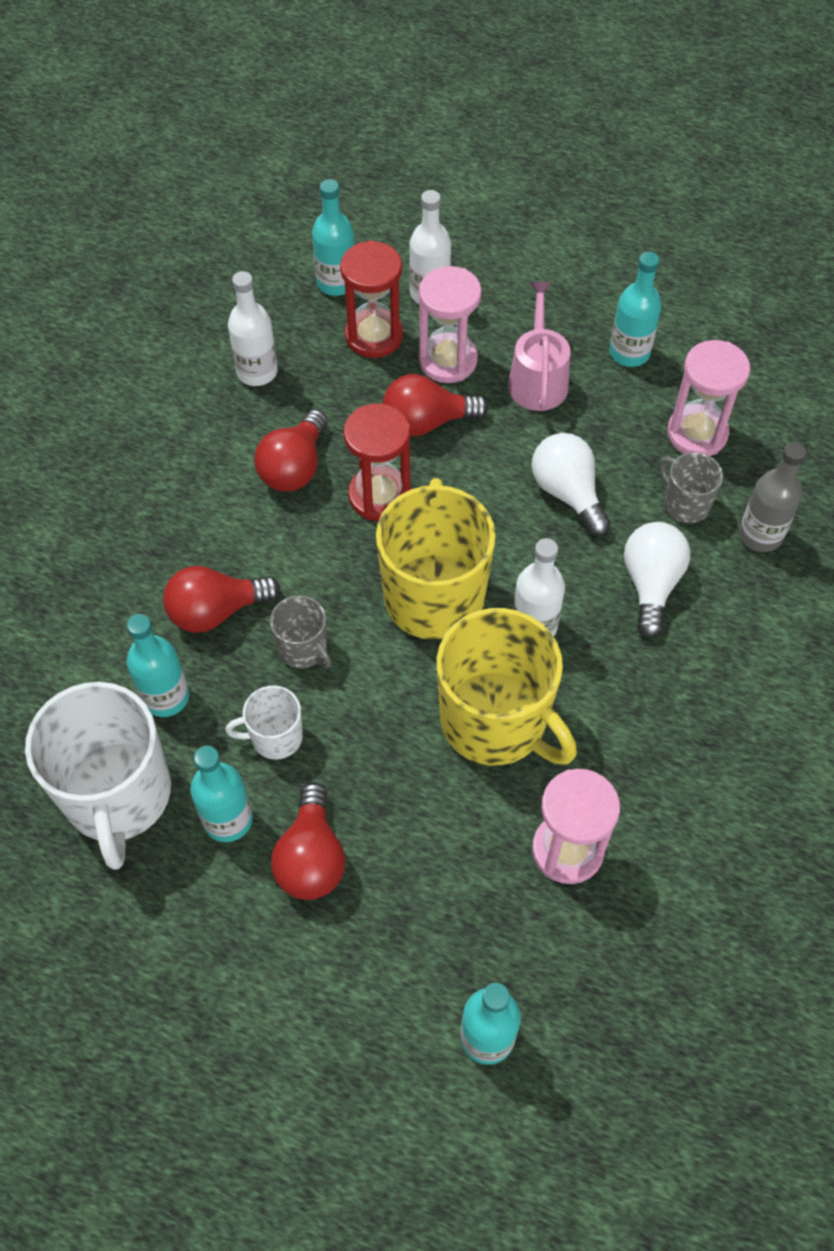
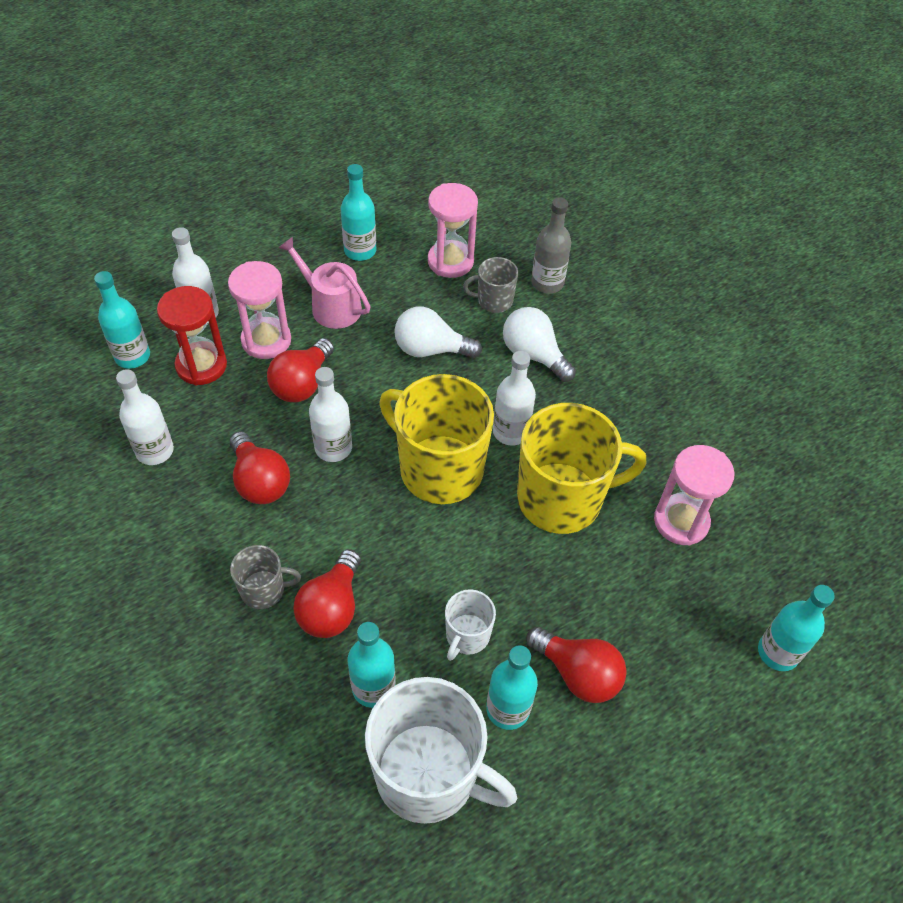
camera: 55 degrees left, 5 degrees down
grey mug [270,595,332,668] -> grey mug moved to [230,545,301,609]
red hourglass [344,404,411,521] -> white bottle [309,367,352,462]

